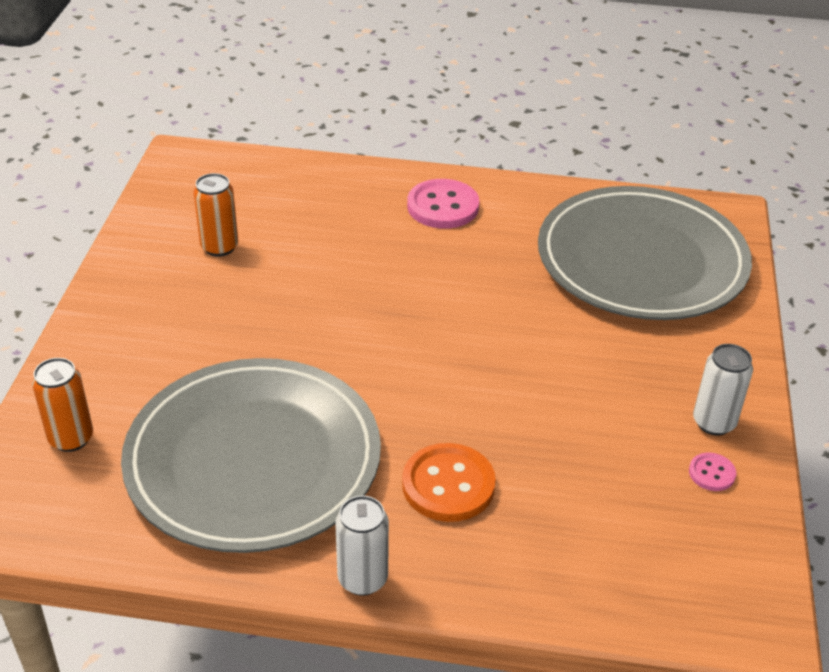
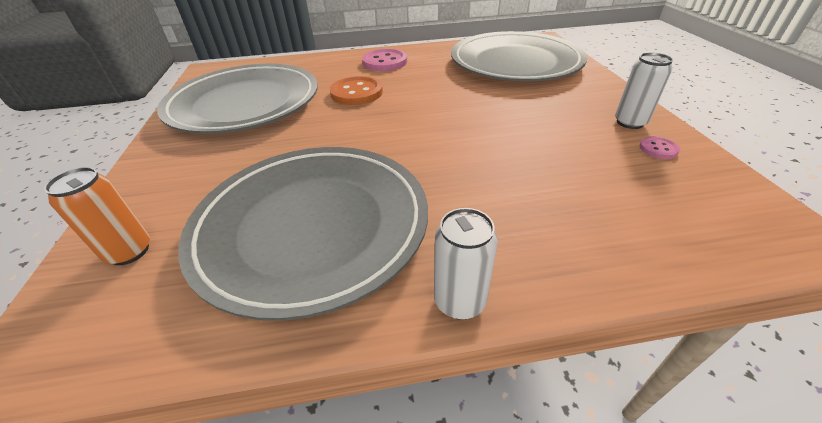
camera: 15 degrees left, 0 degrees up
orange can [194,173,238,257] -> grey plate [157,64,318,134]
orange button [402,443,496,522] -> orange button moved to [330,76,383,105]

